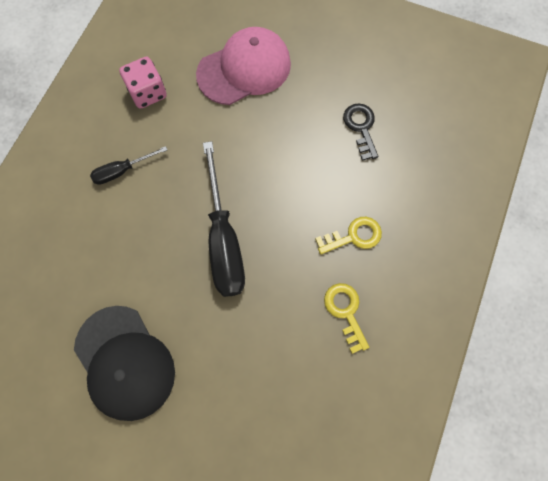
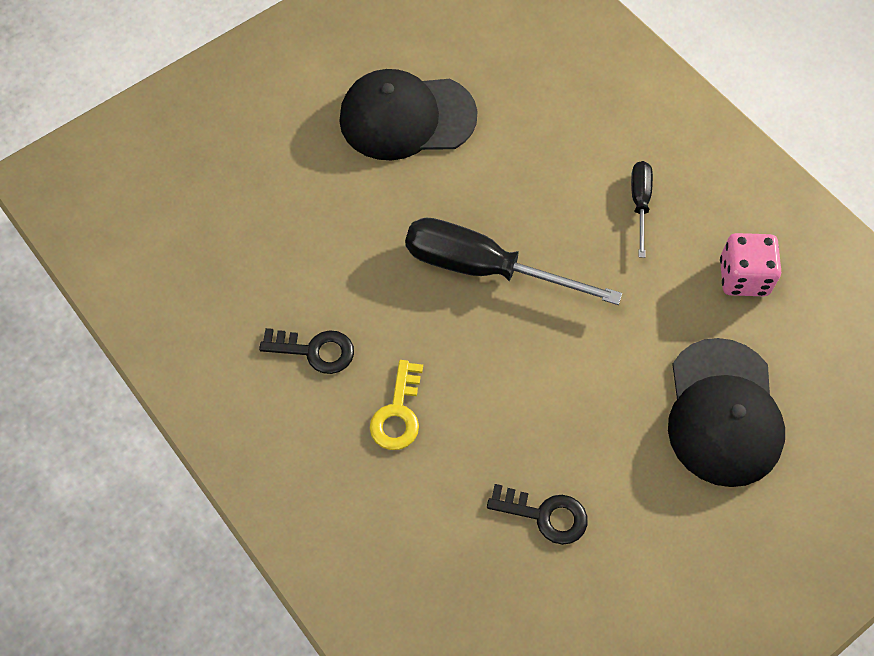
camera: 120 degrees right, 10 degrees down
pink cap [196,27,291,105] -> black cap [668,338,785,487]
yellow key [324,283,369,354] -> black key [259,328,354,374]

